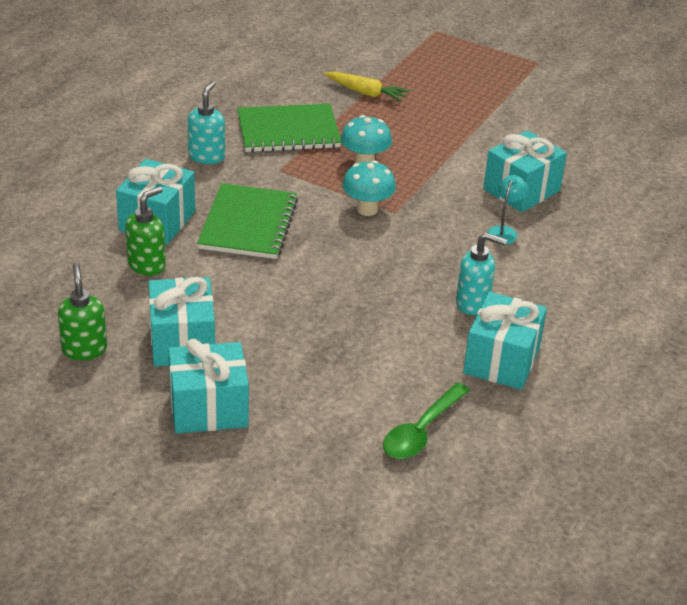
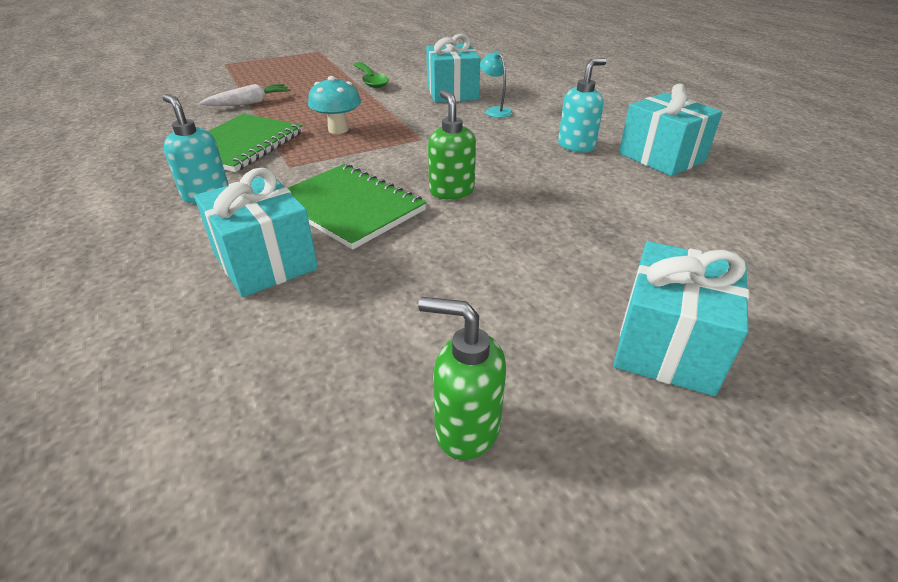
camera: 55 degrees left, 0 degrees up
green soap dispenser [125,186,166,276] -> green soap dispenser moved to [428,90,476,199]
turquoise gift [149,277,215,366] -> none
yellow carrot [324,72,410,102] -> white carrot [200,84,291,106]
turquoise mushroom [342,160,396,216] -> none
green spoon [383,382,470,459] -> green spoon moved to [353,62,389,88]

